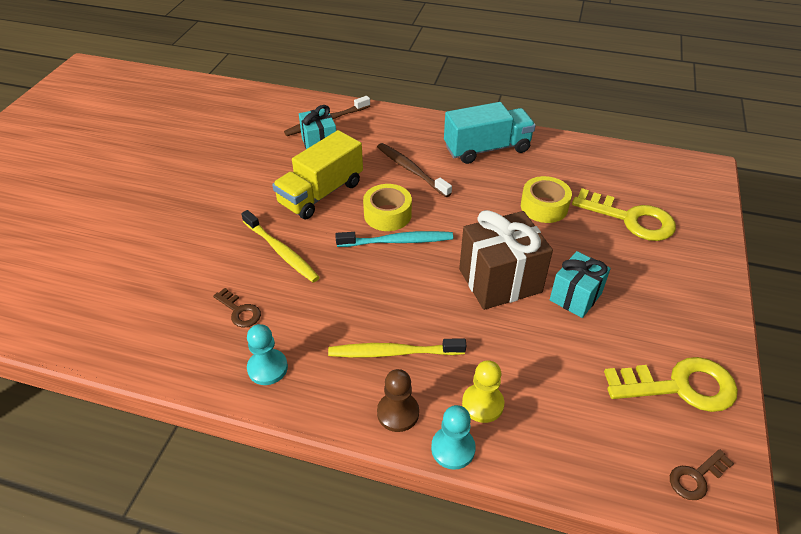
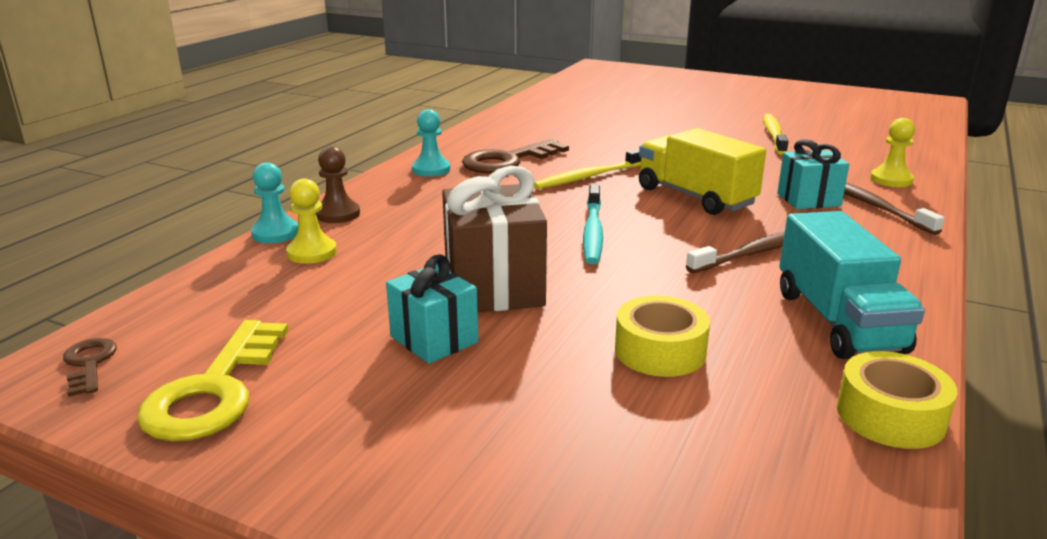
camera: 100 degrees right, 20 degrees down
brown key [213,288,261,327] -> brown key [462,139,569,174], size x1.95
yellow toothbrush [328,338,466,357] -> yellow toothbrush moved to [764,114,788,155]
yellow tape [363,184,412,231] -> yellow tape moved to [837,351,958,449]
yellow key [572,188,676,241] -> none
none -> yellow pawn [870,118,915,187]

